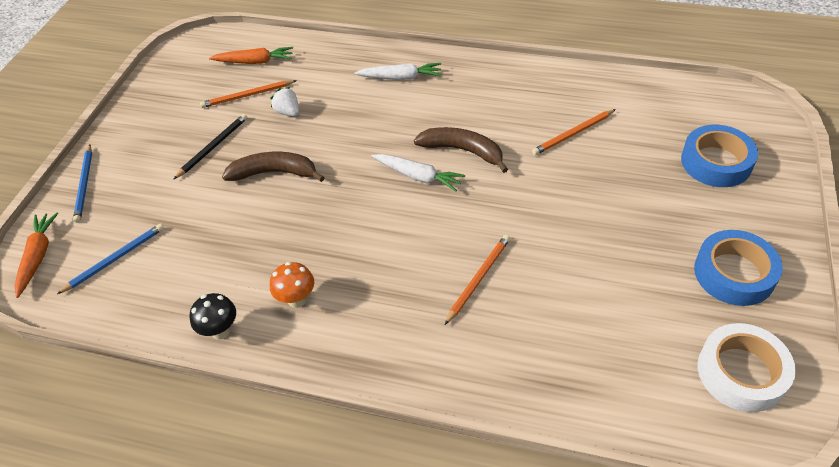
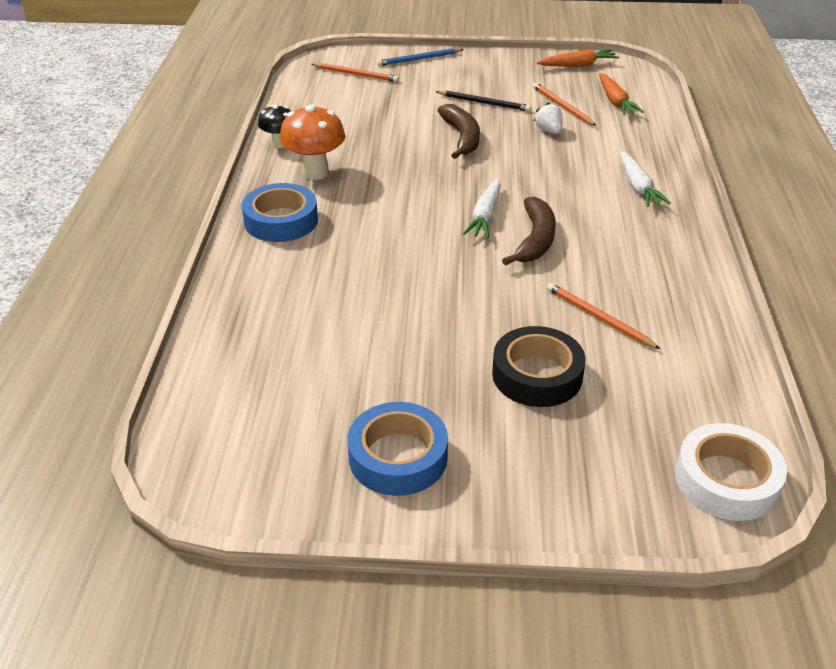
camera: 75 degrees right, 10 degrees down
orange carrot [14,213,58,298] -> orange carrot moved to [537,49,619,67]
blue pencil [57,223,164,294] -> none
white strawberry [270,87,299,117] -> white strawberry turned 60 degrees counterclockwise [534,102,563,134]
orange mushroom [270,262,314,308] -> orange mushroom [280,104,345,180], size x1.63
orange pencil [445,235,510,325] -> orange pencil moved to [312,63,399,82]
blue tape [681,125,758,187] -> blue tape moved to [242,183,318,242]
white tape [697,323,796,412] -> white tape moved to [675,423,787,521]
none -> black tape [492,326,586,407]

